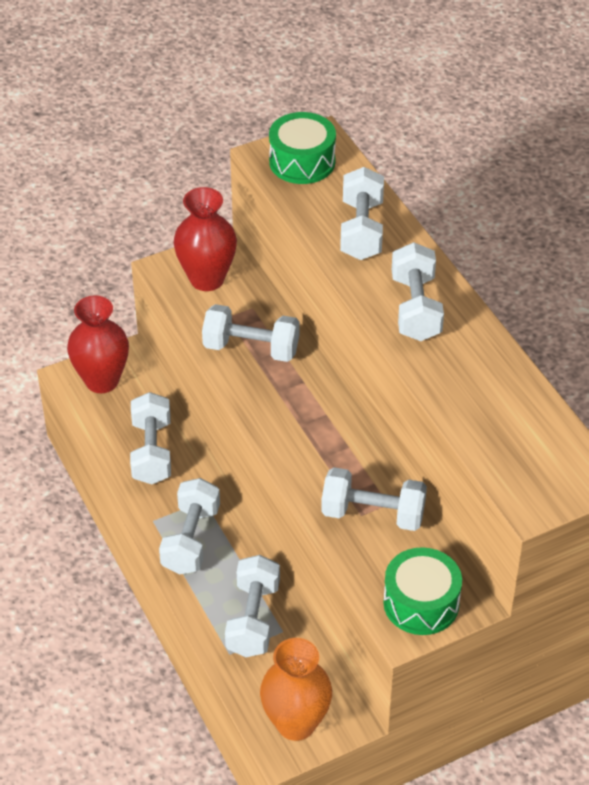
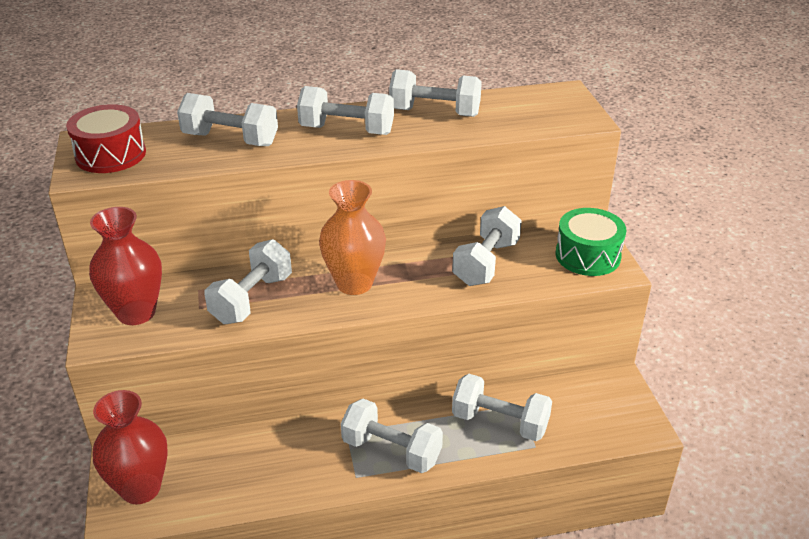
camera: 75 degrees left, 10 degrees down
white dumbbell [130,392,171,484] -> white dumbbell moved to [389,69,482,117]
orange vase [260,638,332,741] -> orange vase moved to [319,180,386,295]
green drum [269,112,336,184] -> red drum [66,104,146,173]

